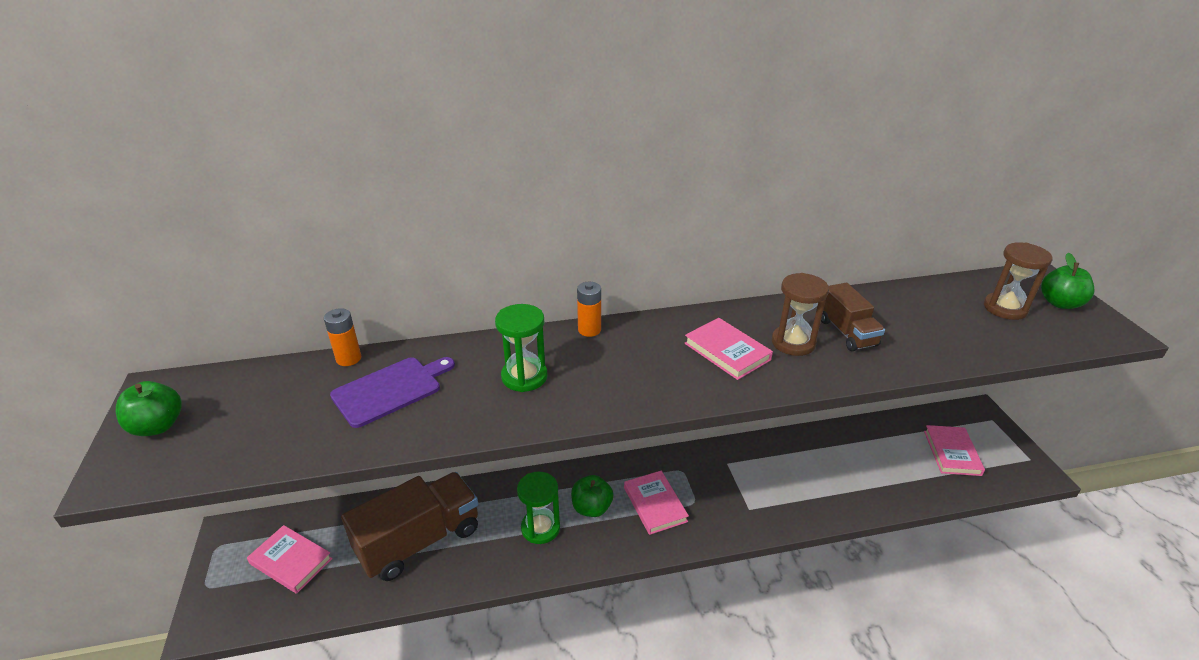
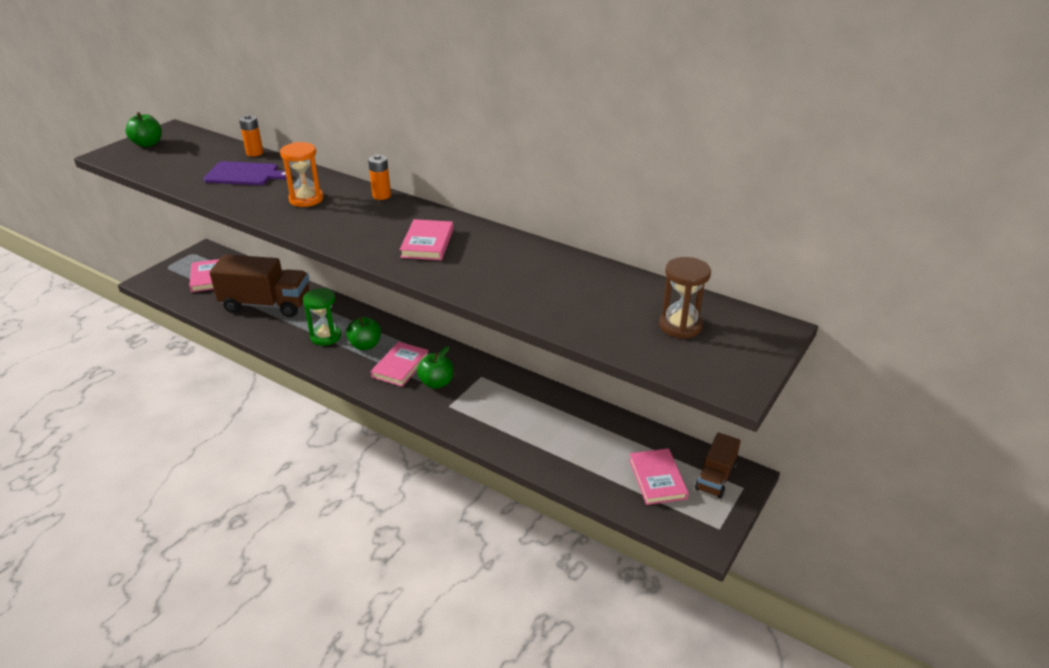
camera: 45 degrees right, 0 degrees up
green hourglass [495,304,548,392] -> orange hourglass [280,142,324,207]
brown hourglass [772,273,829,356] -> none
brown truck [821,283,885,351] -> brown truck moved to [695,433,741,498]
pink book [924,425,985,476] -> pink book turned 60 degrees counterclockwise [629,448,689,505]
green apple [1041,253,1094,309] -> green apple moved to [417,346,453,389]

